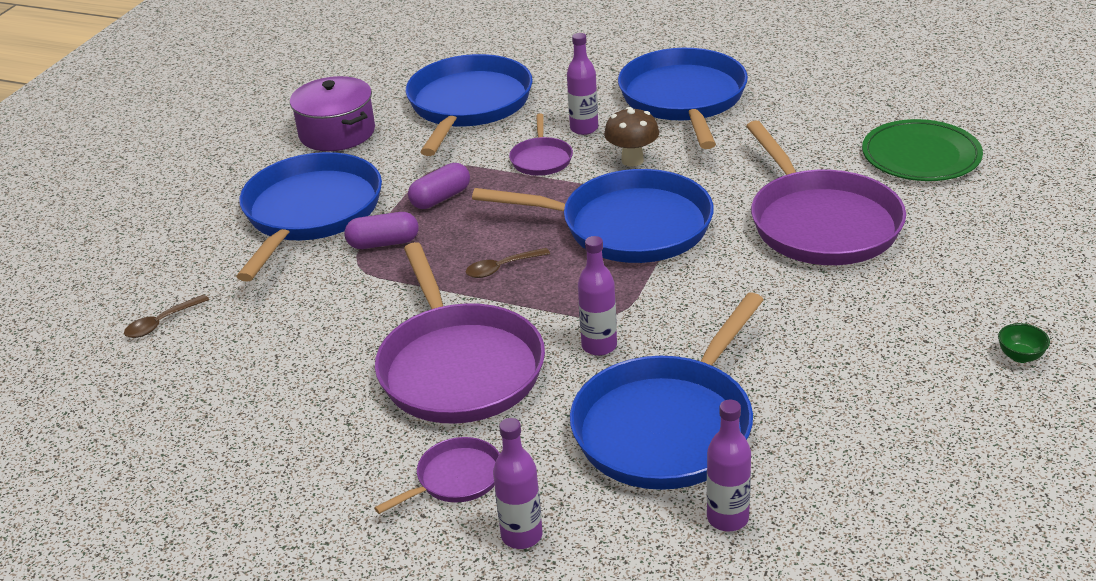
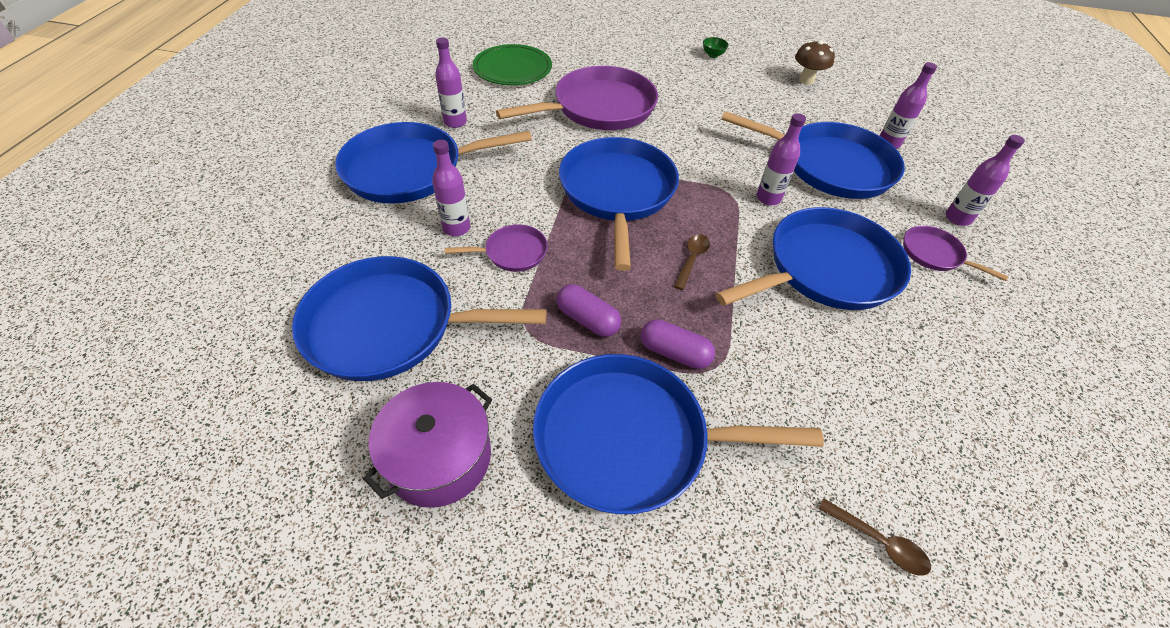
camera: 105 degrees left, 15 degrees up
purple capsule [344,212,418,249] -> purple capsule turned 45 degrees counterclockwise [641,319,715,369]
purple pan [375,242,545,424] -> blue pan [716,207,911,310]
brown spoon [466,248,550,278] -> brown spoon turned 120 degrees counterclockwise [674,234,710,290]
brown mushroom [604,107,659,167] -> brown mushroom moved to [795,40,835,85]
none -> purple bottle [435,38,467,128]

